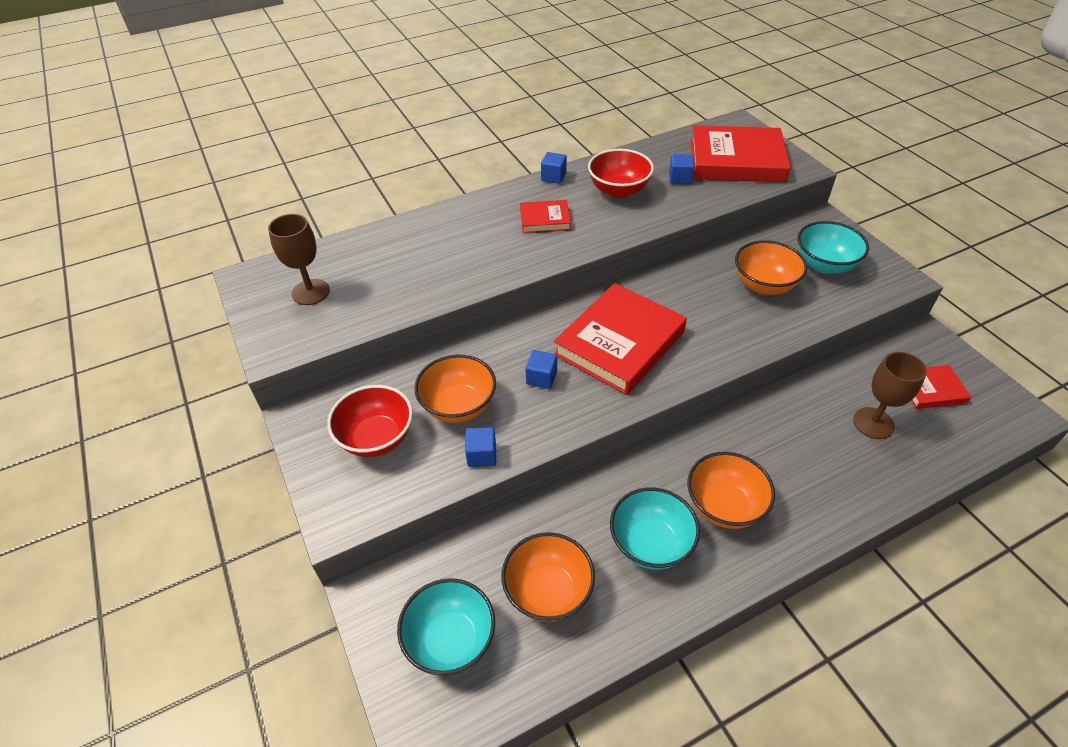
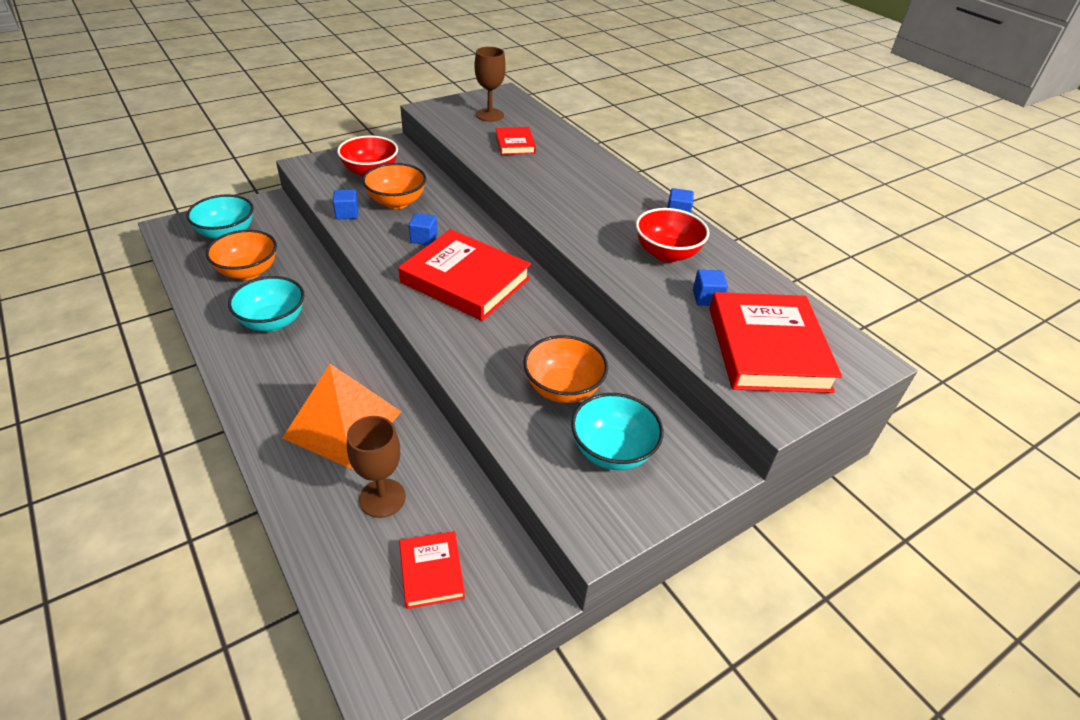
camera: 80 degrees right, 5 degrees down
red book [520,200,571,233] -> red book moved to [496,127,536,155]
orange bowl [687,452,775,529] -> none
none -> orange pyramid [283,364,401,470]

